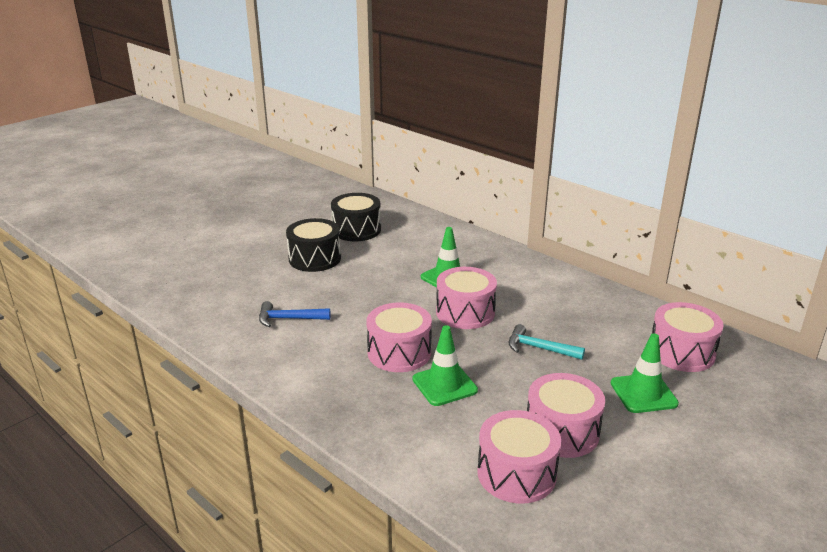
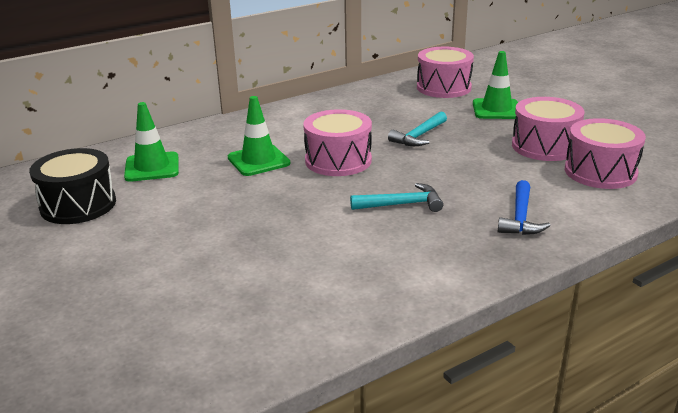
camera: 75 degrees left, 0 degrees up
blue hammer [259,301,331,327] -> blue hammer moved to [498,180,551,235]
black drum [286,218,341,272] -> none
pink drum [366,303,432,372] -> turquoise hammer [350,183,443,212]
green traffic cone [412,325,478,406] -> green traffic cone moved to [124,102,179,182]

